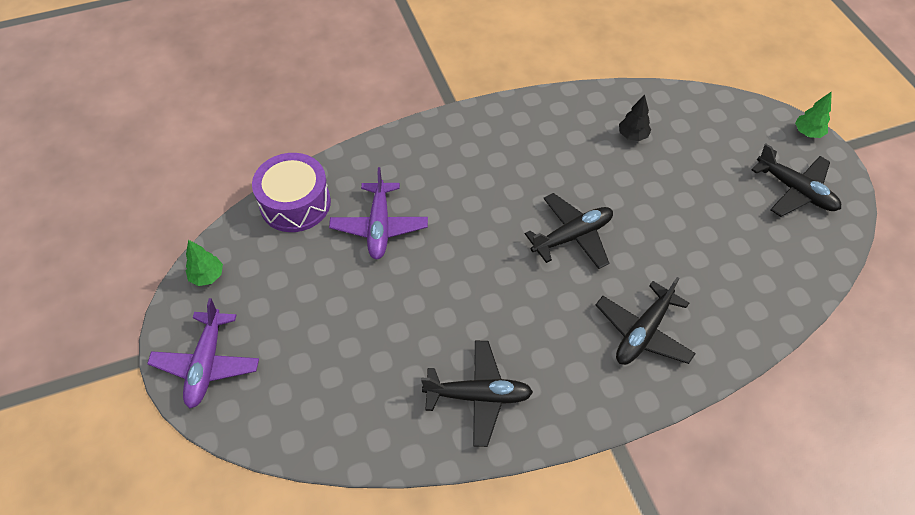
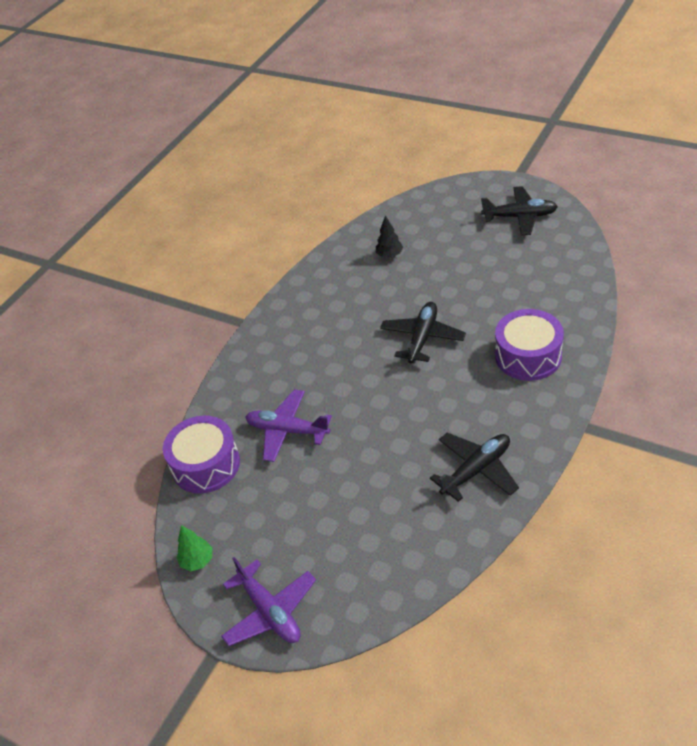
camera: 35 degrees left, 10 degrees down
purple plane [329,167,428,259] -> purple plane turned 150 degrees clockwise [246,389,332,462]
black plane [596,277,696,365] -> purple drum [495,309,564,381]
green tree [795,91,832,138] -> none

